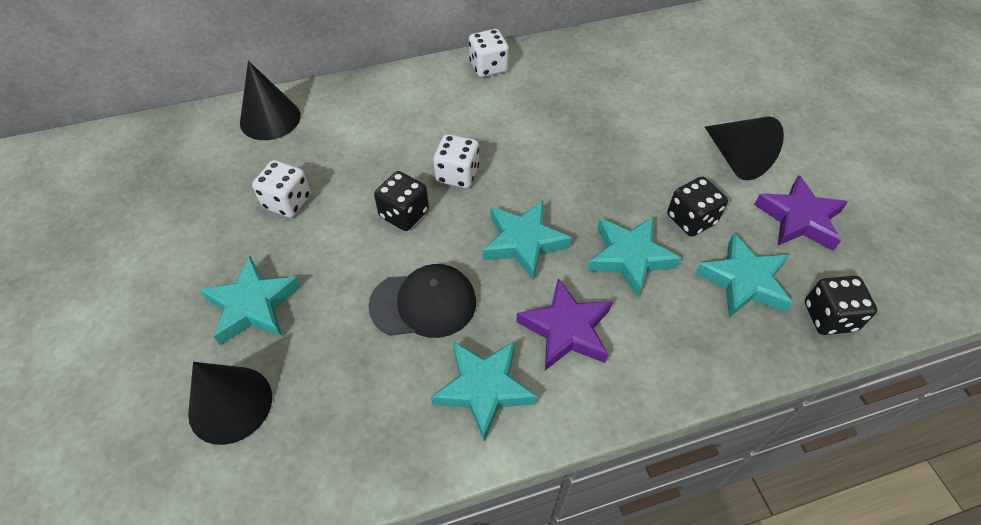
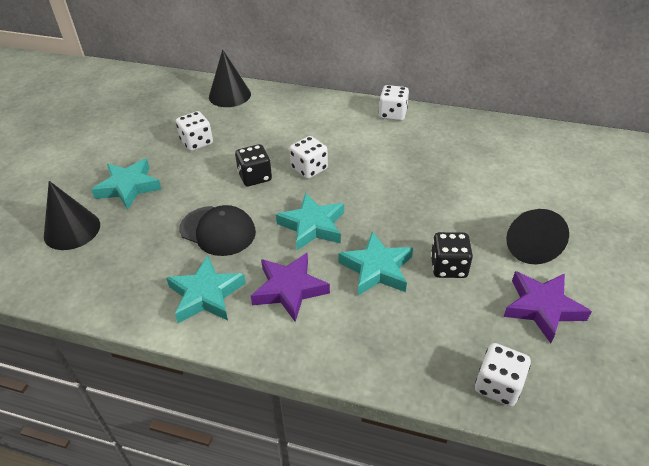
camera: 35 degrees right, 10 degrees down
turquoise star [695,233,793,318] -> none
black dice [805,276,877,335] -> white dice [475,343,531,407]

